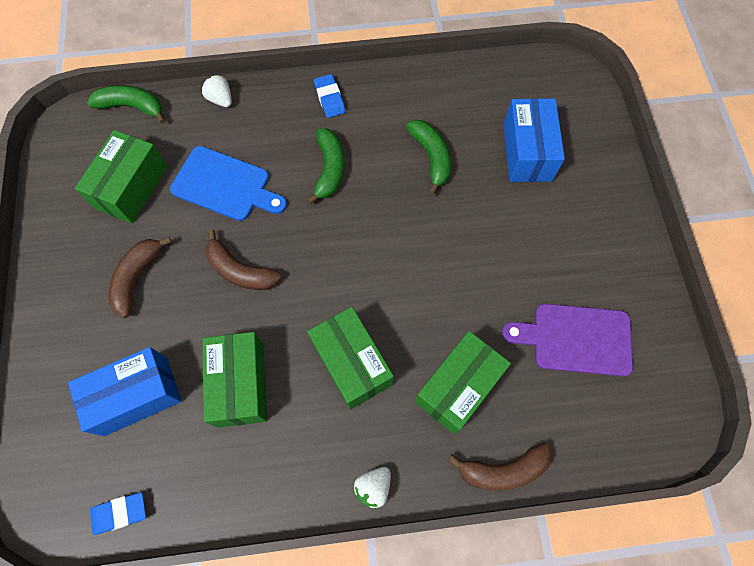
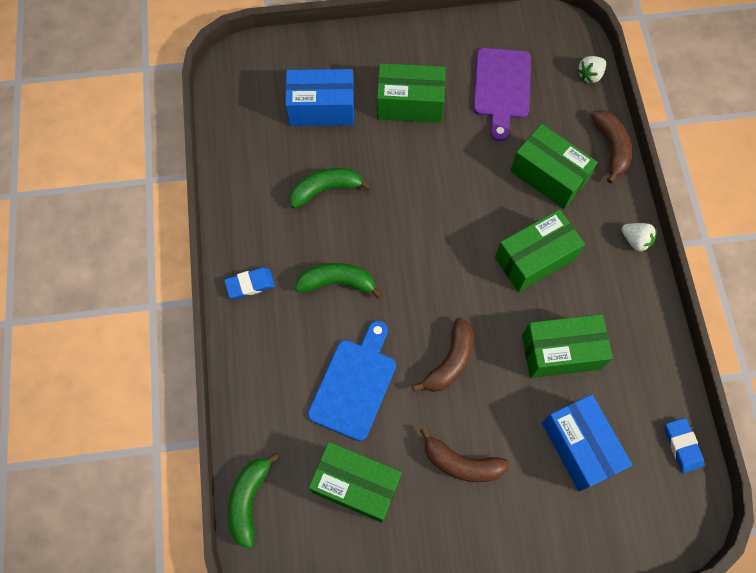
camera: 90 degrees left, 0 degrees up
white strawberry [201,74,232,107] -> white strawberry moved to [577,56,606,83]
none -> green box [377,63,446,123]

